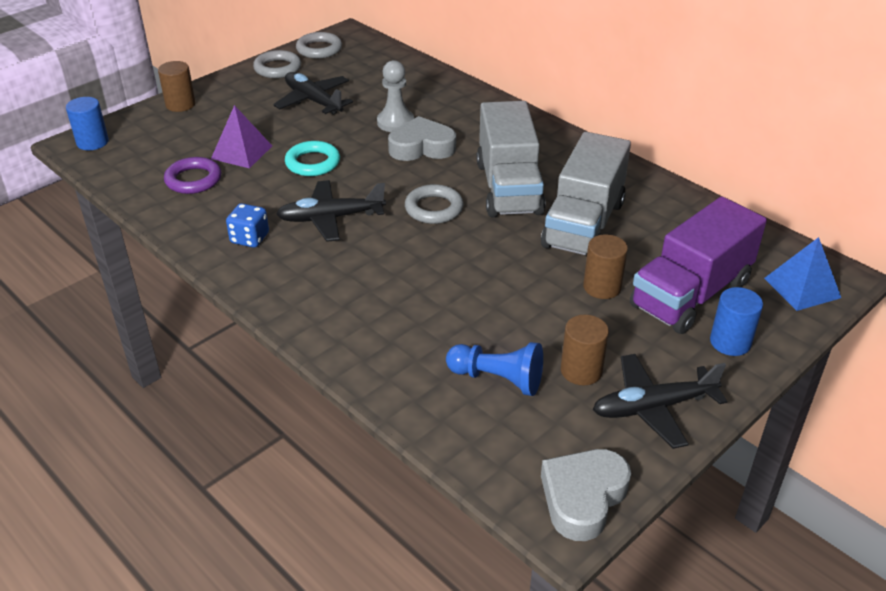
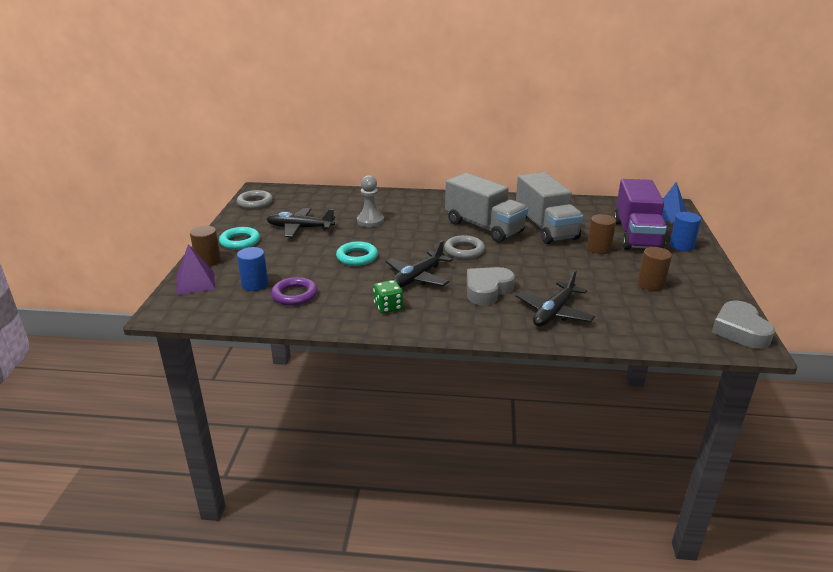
camera: 40 degrees left, 10 degrees down
blue cylinder [66,97,109,150] -> blue cylinder moved to [237,247,268,291]
purple pyramid [211,105,272,168] -> purple pyramid moved to [177,244,216,295]
blue dice [226,203,269,248] -> green dice [373,280,403,314]
grey ring [253,50,301,78] -> none
grey heart [388,116,456,161] -> grey heart moved to [467,267,515,305]
blue pawn [446,342,543,396] -> none
black plane [593,354,728,449] -> black plane moved to [516,270,595,327]
none -> turquoise ring [219,227,260,250]

